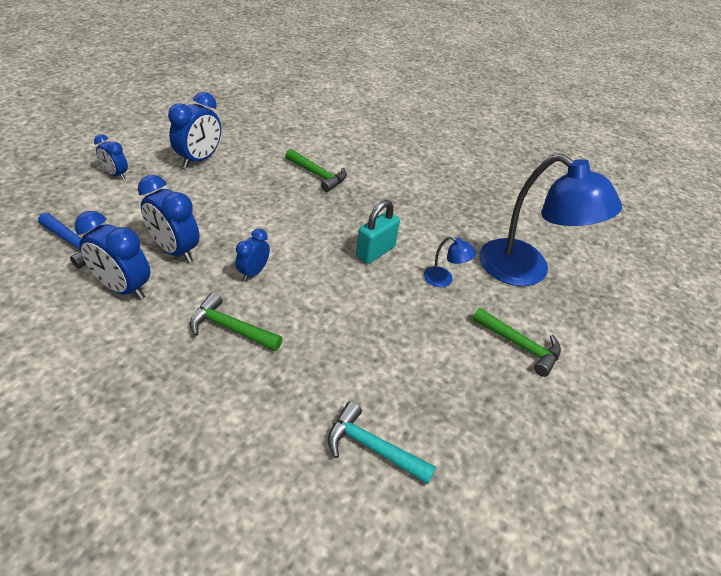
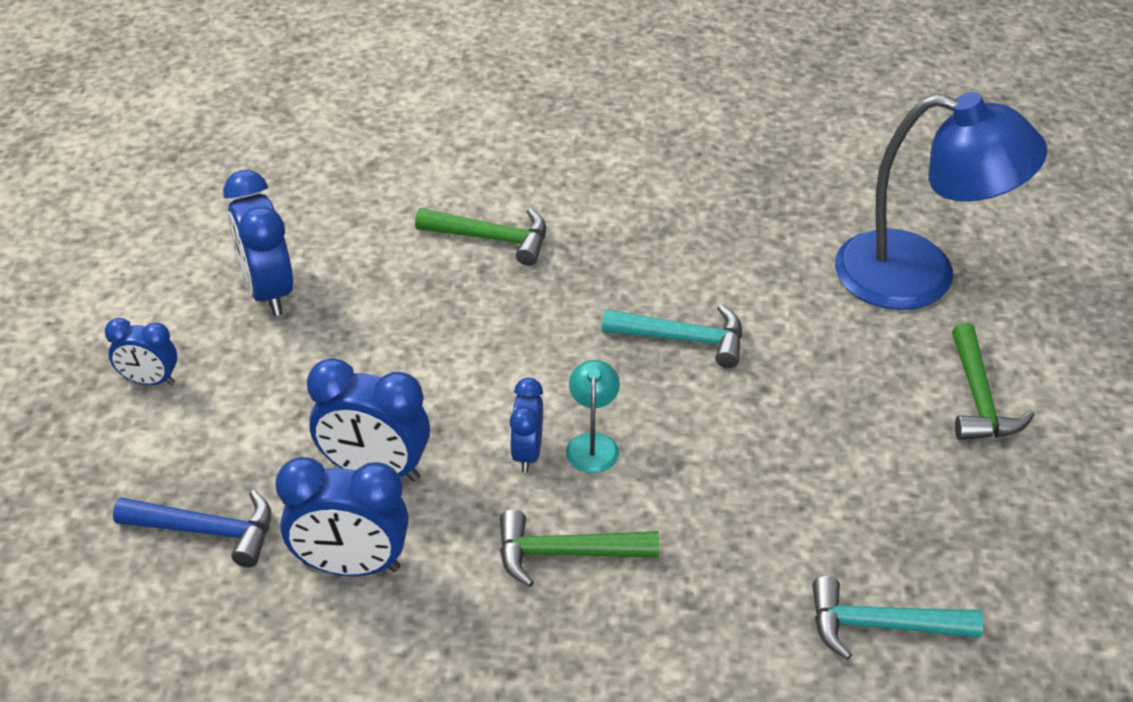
camera: 20 degrees left, 0 degrees up
blue clock [168,92,221,168] -> blue clock turned 150 degrees clockwise [223,170,293,316]
turquoise padlock [356,200,400,264] -> turquoise hammer [602,305,742,368]
blue lamp [424,236,476,287] -> none
green hammer [472,308,561,377] -> green hammer turned 75 degrees clockwise [952,323,1035,440]
none -> turquoise lamp [566,360,620,473]

